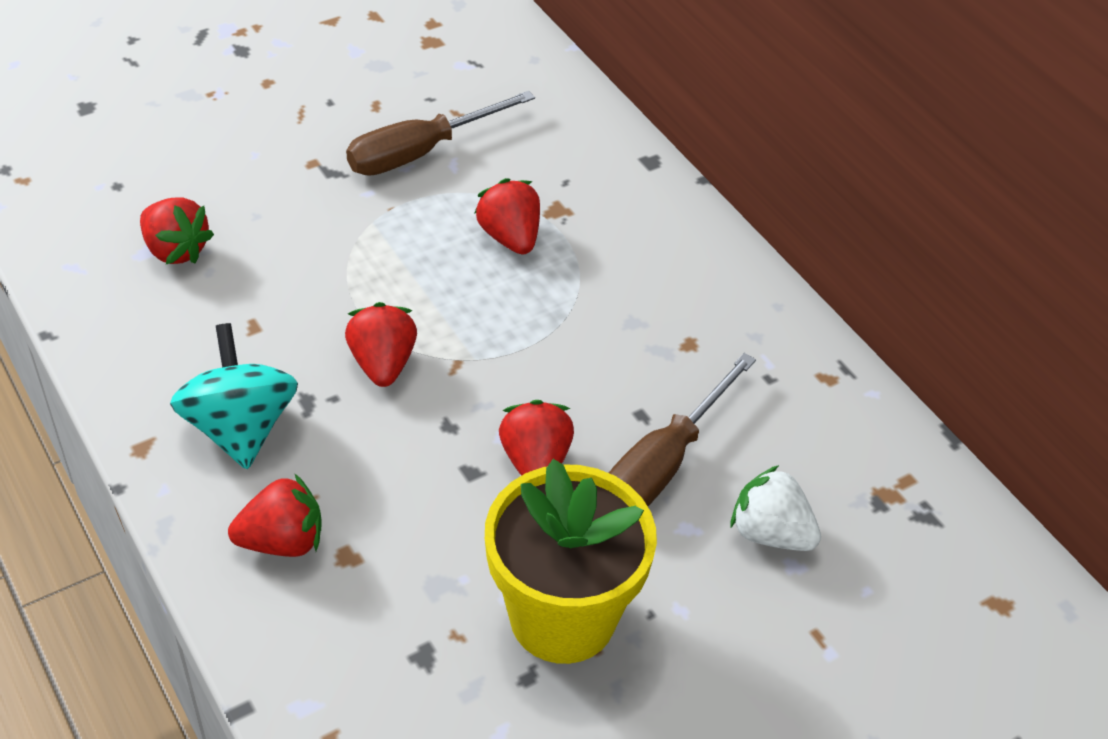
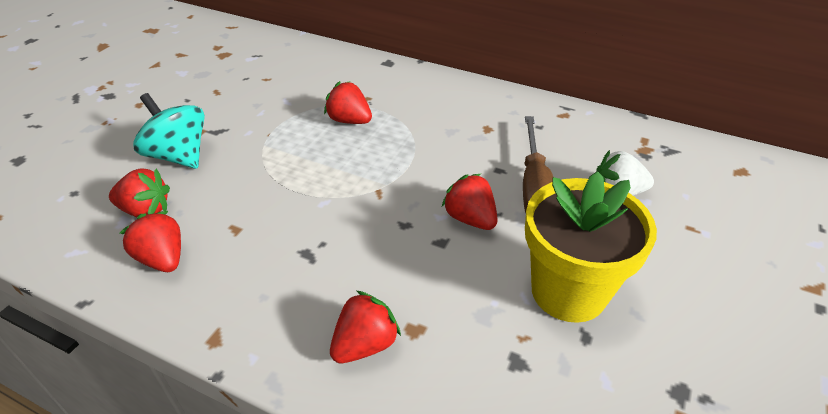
camera: 30 degrees left, 5 degrees down
turquoise spinning top [170,323,298,469] -> turquoise spinning top moved to [133,93,205,169]
red strawberry [345,302,417,387] -> red strawberry moved to [120,211,181,272]
brown screwdriver [346,91,535,176] -> none

